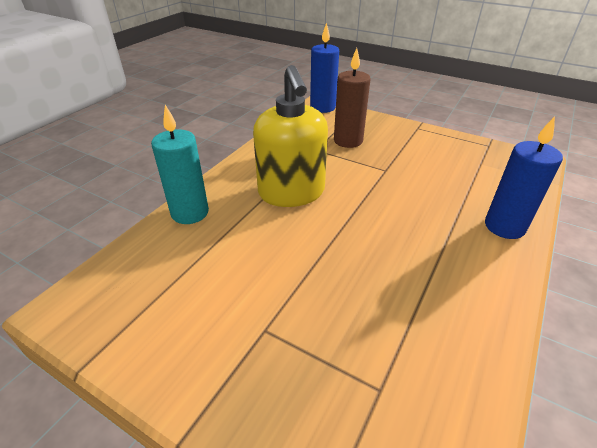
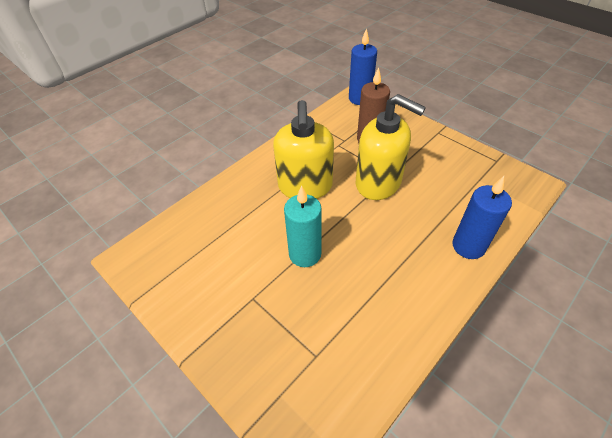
camera: 15 degrees right, 10 degrees up
turquoise candle [151,105,209,224] -> turquoise candle moved to [284,185,322,267]
none -> yellow soap dispenser [356,94,426,200]

